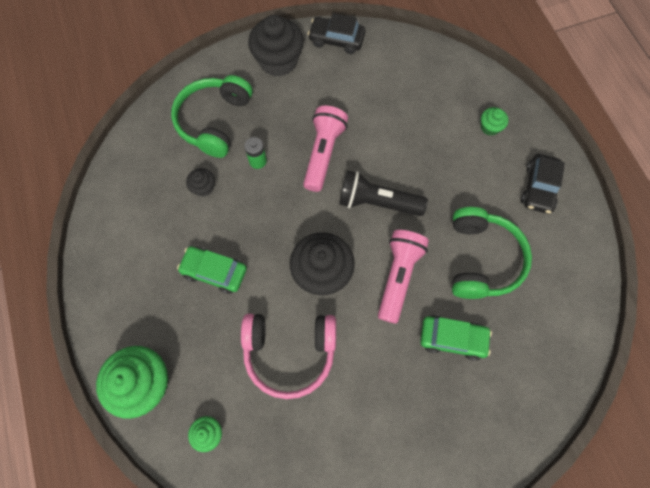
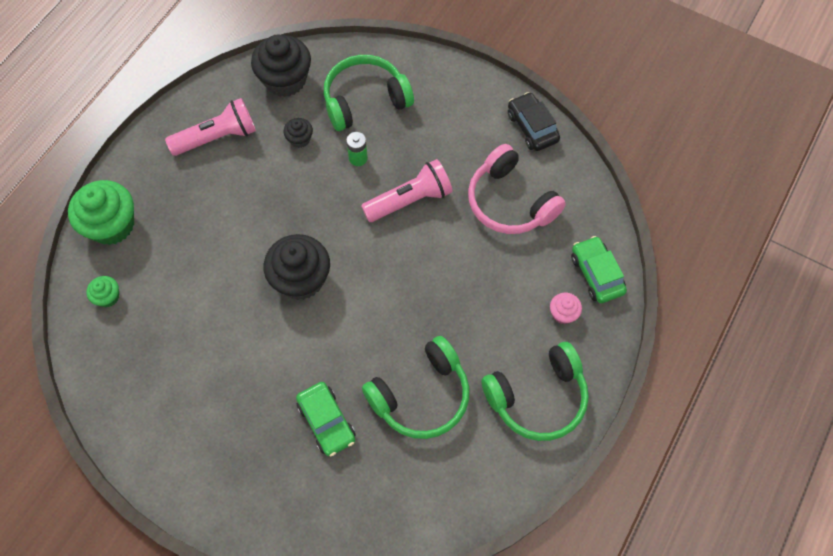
camera: 50 degrees right, 5 degrees down
green car [177,246,247,294] -> green car moved to [571,236,627,303]
pink headphones [241,314,336,399] -> pink headphones moved to [468,144,566,234]
black cupcake [248,15,304,77] -> black cupcake moved to [251,34,311,97]
black flashlight [339,170,428,216] -> none
pink flashlight [378,230,429,324] -> pink flashlight moved to [165,98,256,156]
green cupcake [481,107,509,136] -> pink cupcake [550,293,582,324]
black car [521,154,565,214] -> green headphones [481,342,589,441]

